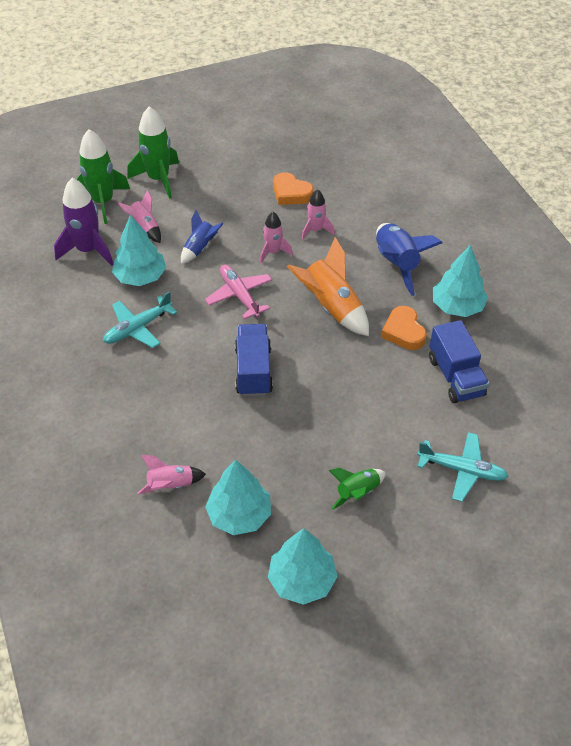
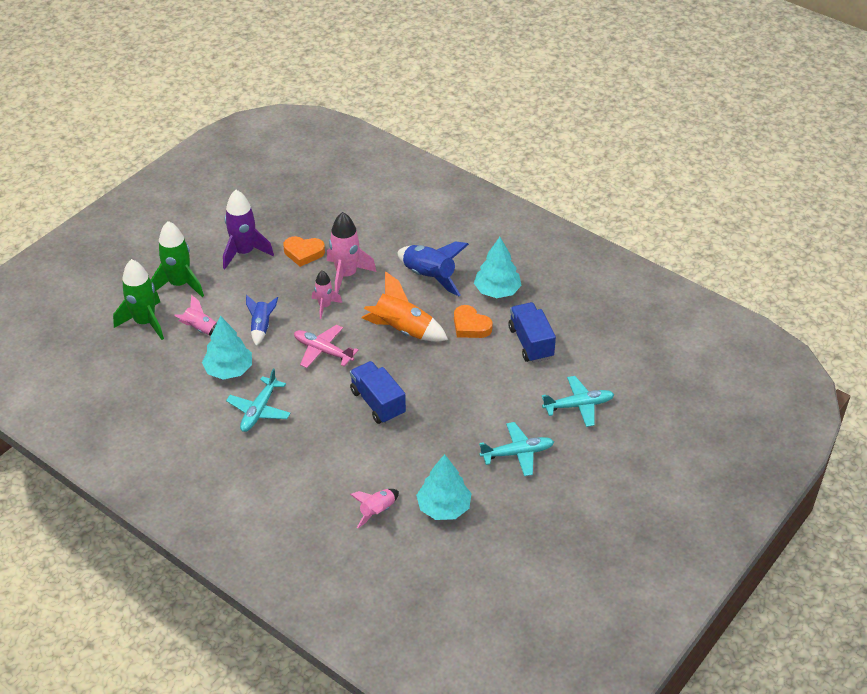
camera: 30 degrees left, 5 degrees down
purple rocket [54,178,114,266] -> purple rocket moved to [223,190,274,269]
turquoise tree [268,528,338,605] -> none
pink rocket [302,189,335,240] -> pink rocket [327,212,377,294], size x1.72
green rocket [328,468,386,510] -> turquoise plane [479,422,554,476]
blue truck [429,320,489,403] -> blue truck turned 150 degrees counterclockwise [508,302,556,363]

